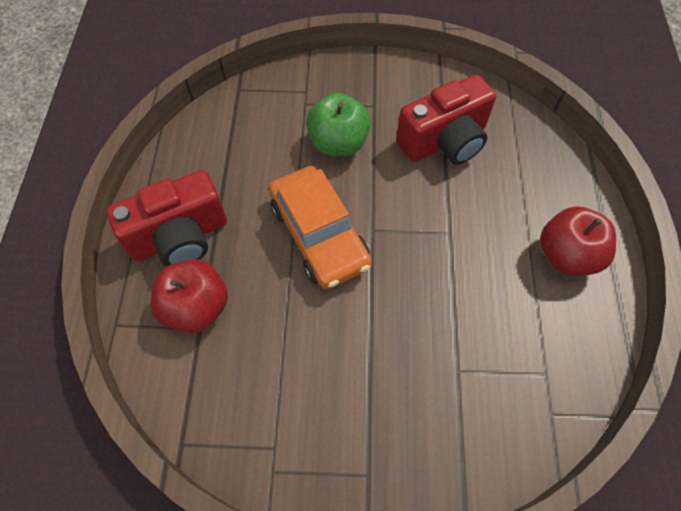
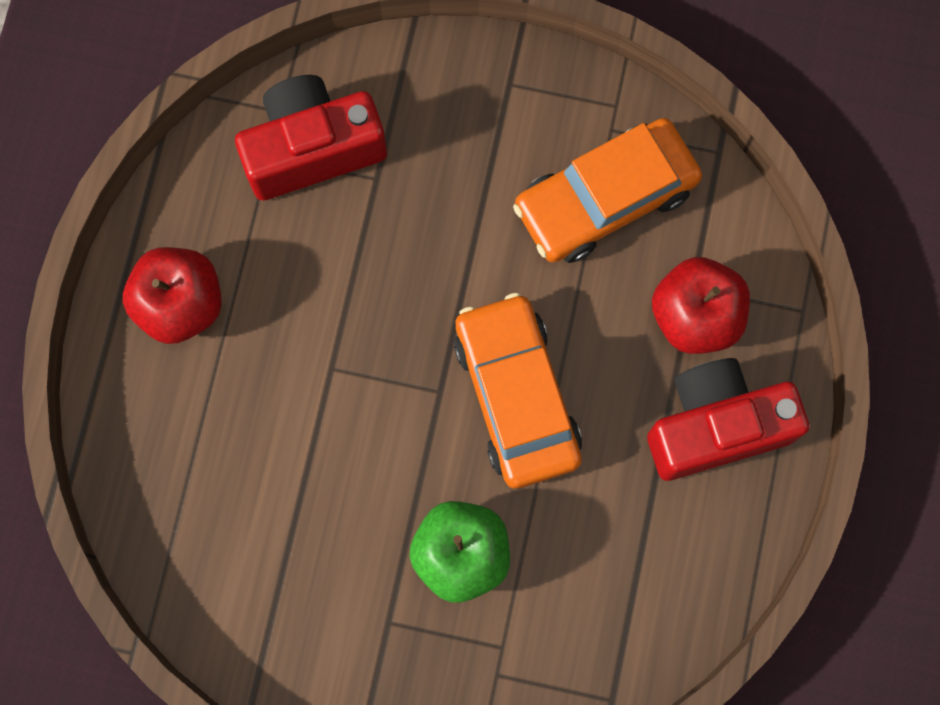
camera: 170 degrees left, 15 degrees up
red camera [396,74,496,165] -> red camera moved to [235,75,387,201]
none -> orange car [513,118,702,263]

